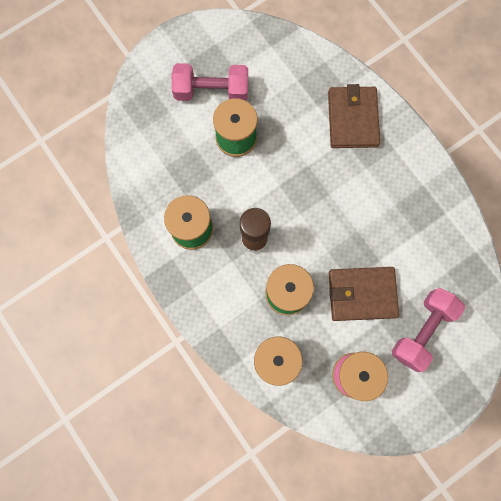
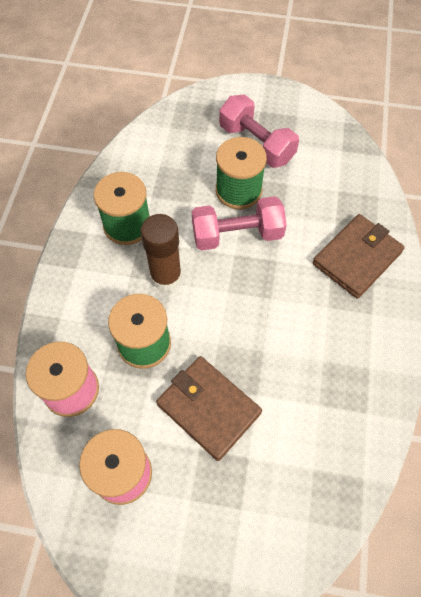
camera: 45 degrees right, 15 degrees down
pink dumbbell [392,288,465,372] -> pink dumbbell moved to [192,196,287,251]

